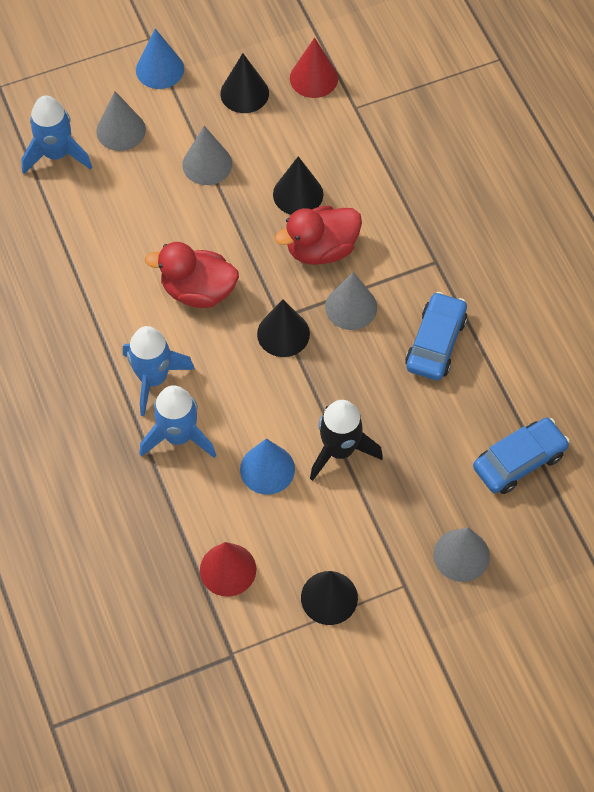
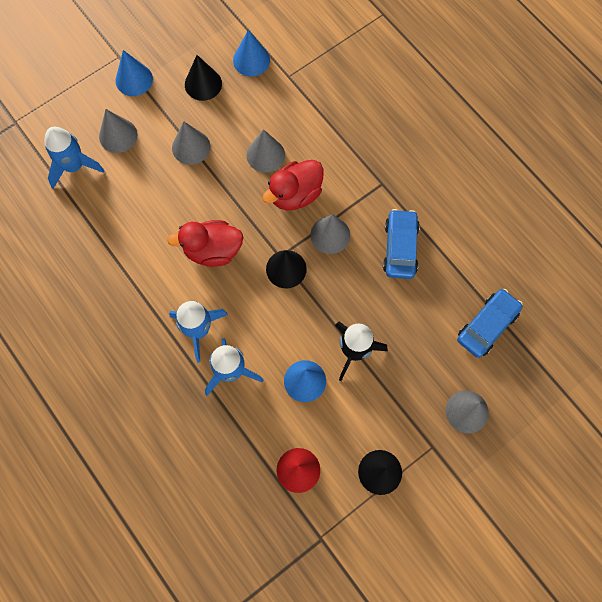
camera: 15 degrees left, 10 degrees up
black cone [273,156,323,215] -> grey cone [247,129,285,173]
red cone [290,38,338,98] -> blue cone [233,30,270,76]

